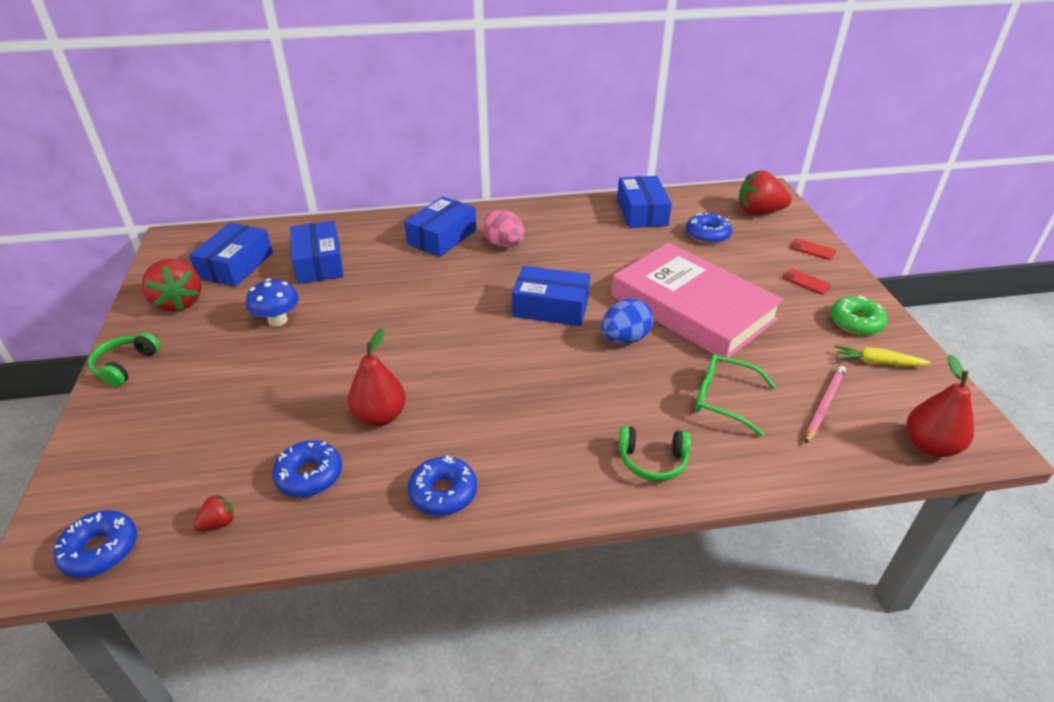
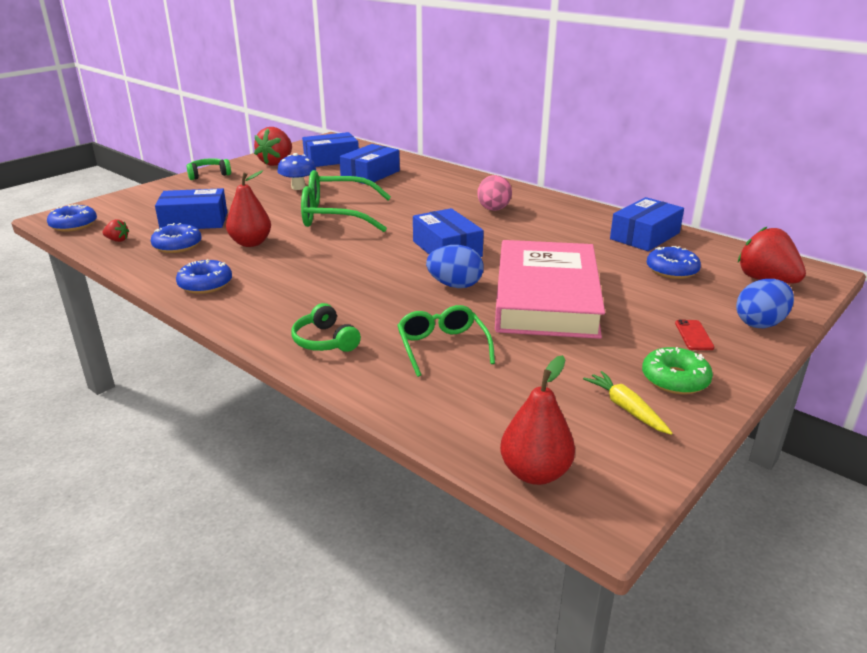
camera: 50 degrees right, 10 degrees down
blue box [404,196,477,257] -> blue box moved to [155,188,227,229]
red phone [790,239,836,260] -> blue egg [736,279,794,328]
pink pencil [806,366,846,444] -> none
none -> green glasses [301,170,391,232]

